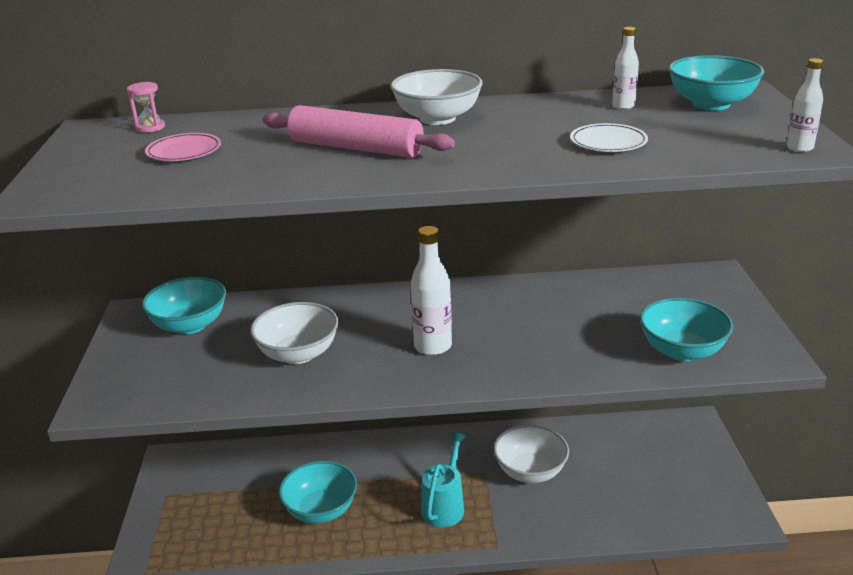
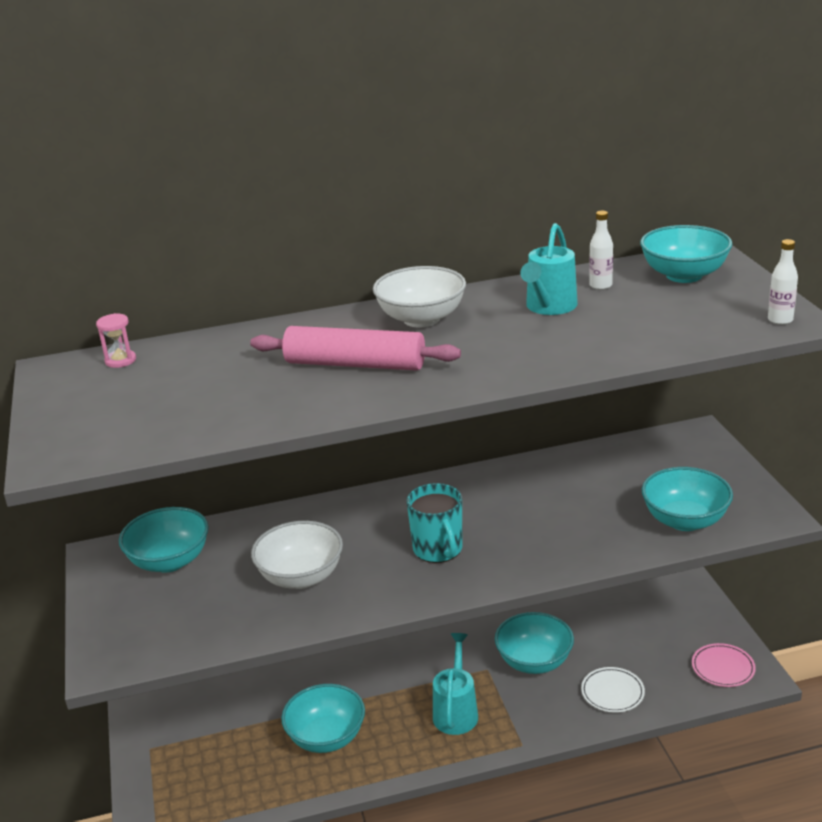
camera: 10 degrees left, 0 degrees up
pink plate [145,133,221,161] -> pink plate moved to [692,643,756,687]
white bottle [411,226,452,355] -> turquoise mug [407,483,462,563]
white bowl [494,425,569,483] -> turquoise bowl [495,612,574,674]
white plate [570,123,648,152] -> white plate moved to [581,667,645,713]
none -> turquoise watering can [520,223,578,315]

